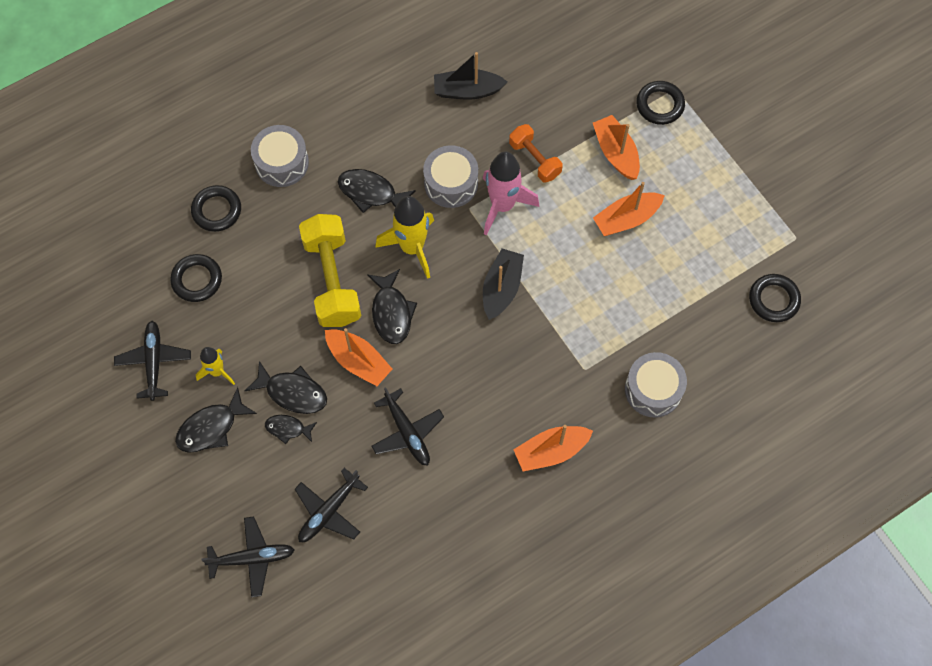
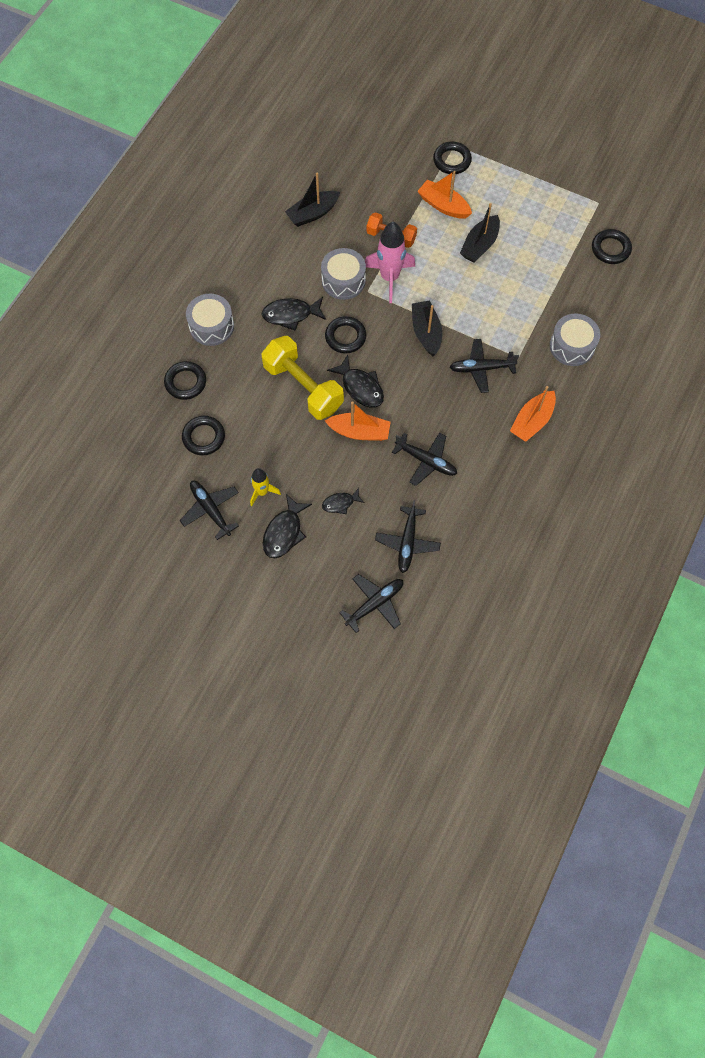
camera: 30 degrees left, 0 degrees up
black fish [245,361,327,414] -> none
yellow rocket [375,196,434,279] -> black ring [325,316,366,354]
orange boat [593,182,665,236] -> black boat [460,203,500,263]
none -> black plane [450,339,519,393]

